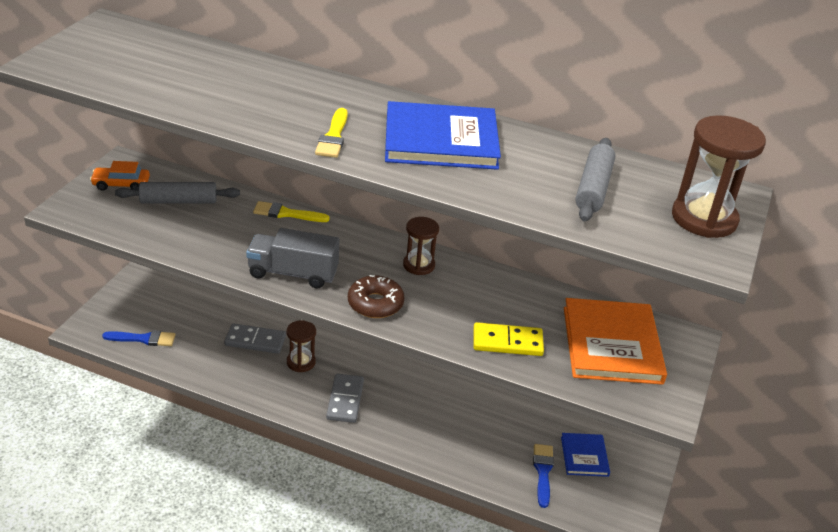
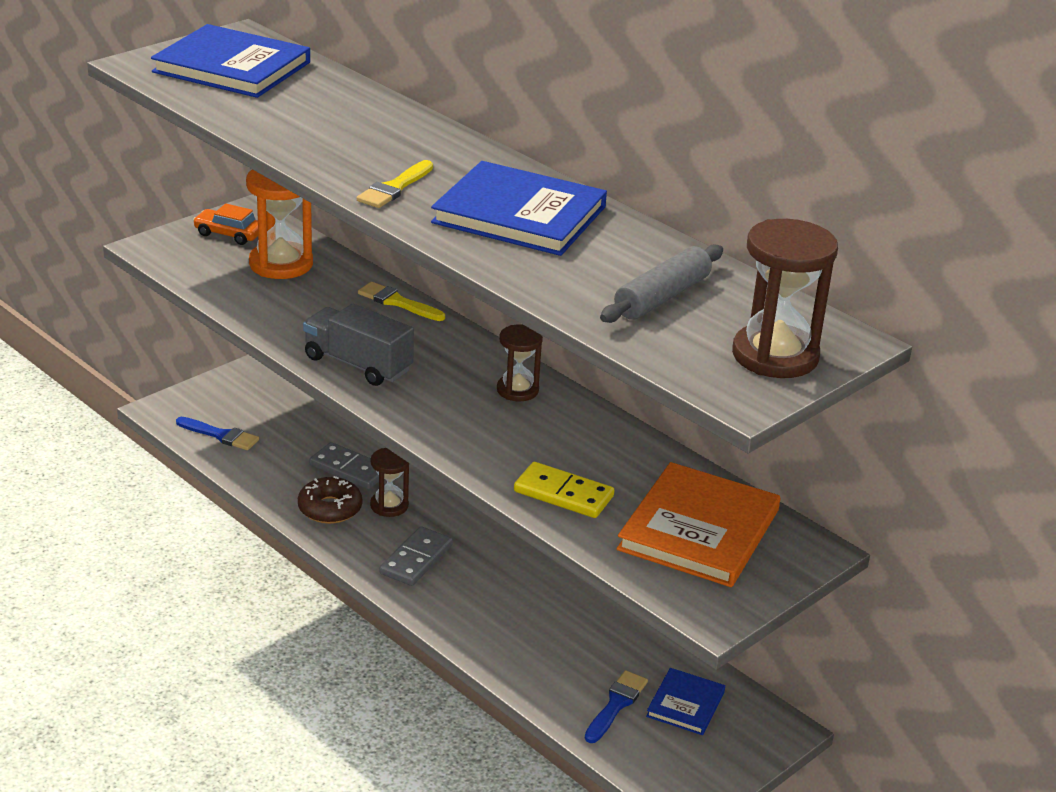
camera: 25 degrees right, 5 degrees down
grey rolling pin [115,182,240,204] -> orange hourglass [246,169,313,279]
brown donut [348,275,405,318] -> brown donut moved to [298,476,362,524]
none -> blue book [151,24,310,98]

